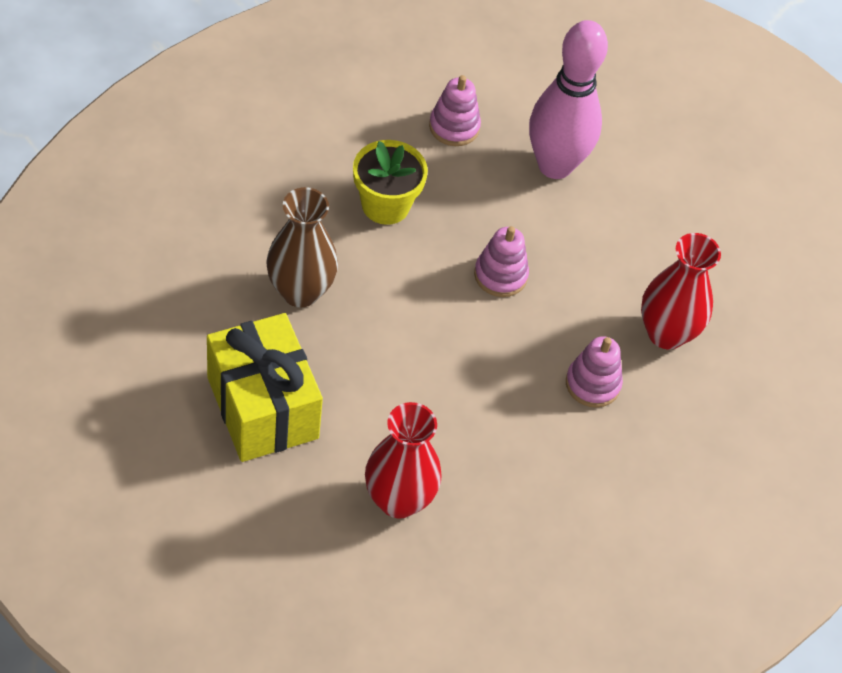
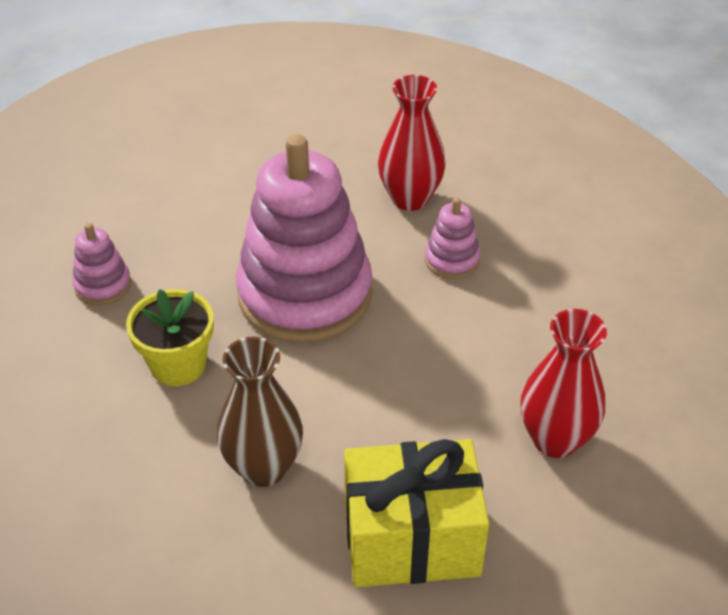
camera: 65 degrees left, 10 degrees down
pink stacking toy [474,226,529,297] -> pink stacking toy [236,134,372,343], size x2.36
pink bowling pin [529,20,608,179] -> none

